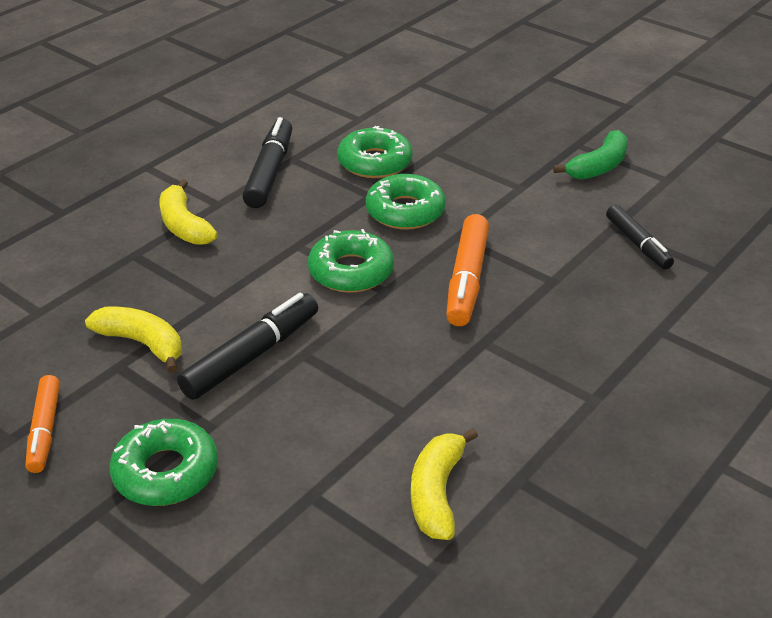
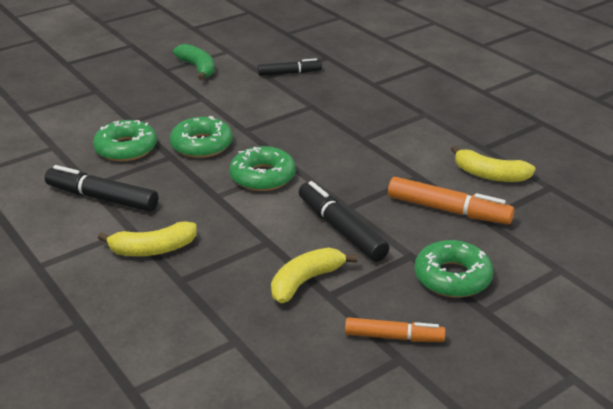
camera: 75 degrees left, 5 degrees down
orange marker [446,214,489,326] -> orange marker moved to [388,177,514,224]

